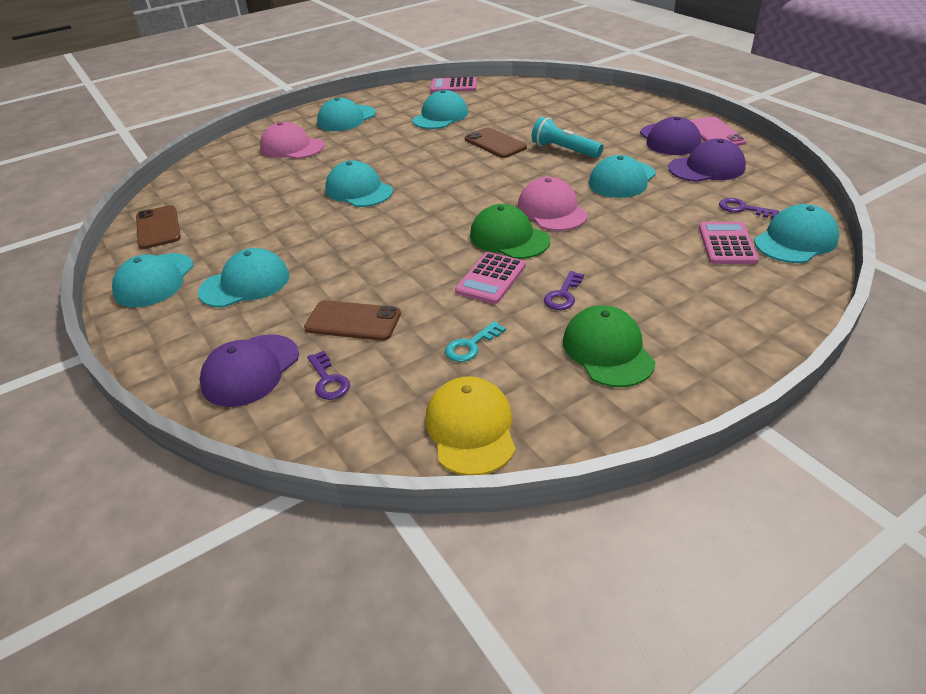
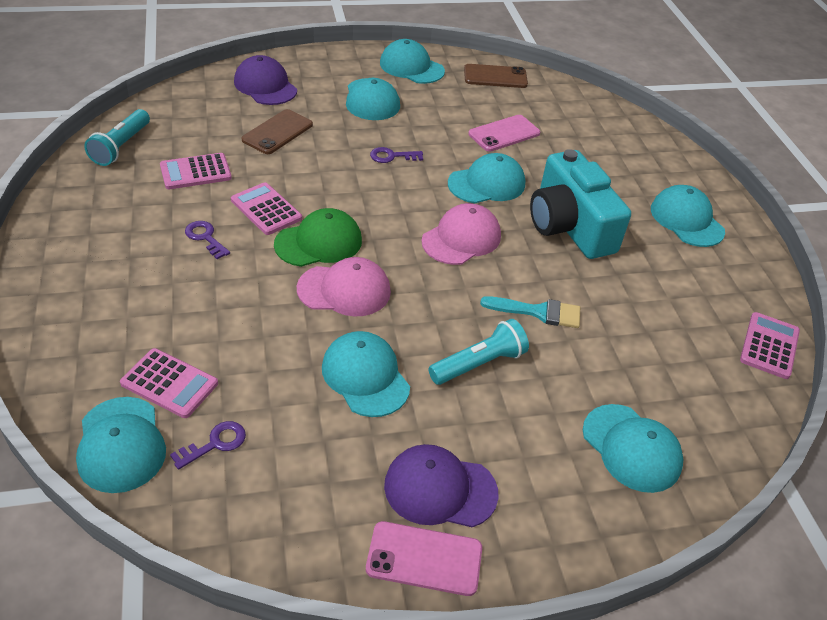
camera: 105 degrees right, 5 degrees up
pink cap [260,122,324,159] -> pink cap moved to [422,203,501,265]
purple key [308,351,350,400] -> purple key moved to [370,147,423,163]
turquoise cap [413,90,468,129] -> turquoise cap moved to [583,404,683,493]
yellow cap [426,376,515,475] -> turquoise flashlight [84,109,150,166]
turquoise key [445,321,506,362] -> pink calculator [160,153,232,189]
brown phone [465,127,527,158] -> turquoise brush [480,296,580,328]
green cap [563,305,655,387] -> none
purple cap [669,139,746,182] -> none
none -> pink phone [468,115,540,152]
none -> turquoise camera [530,149,631,259]

